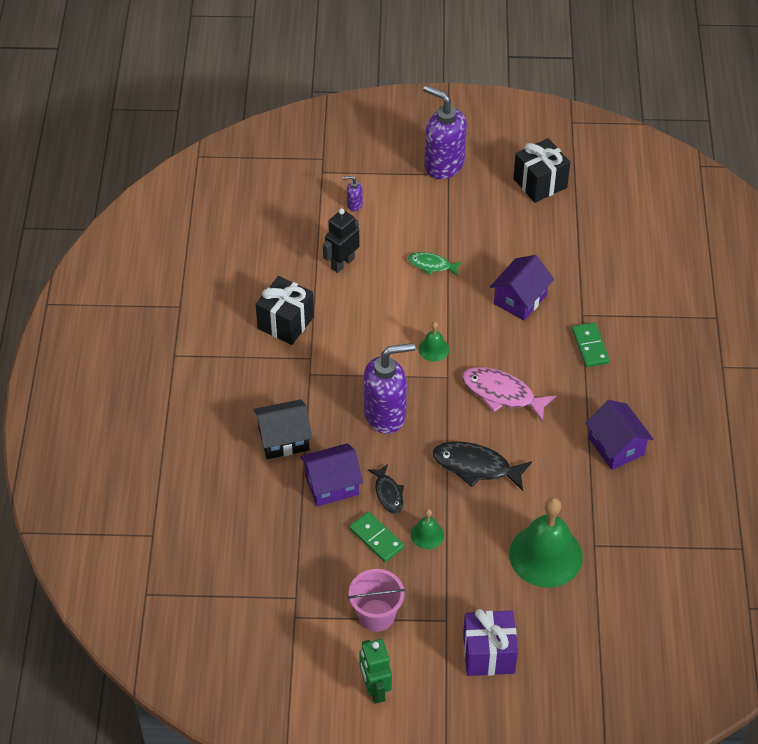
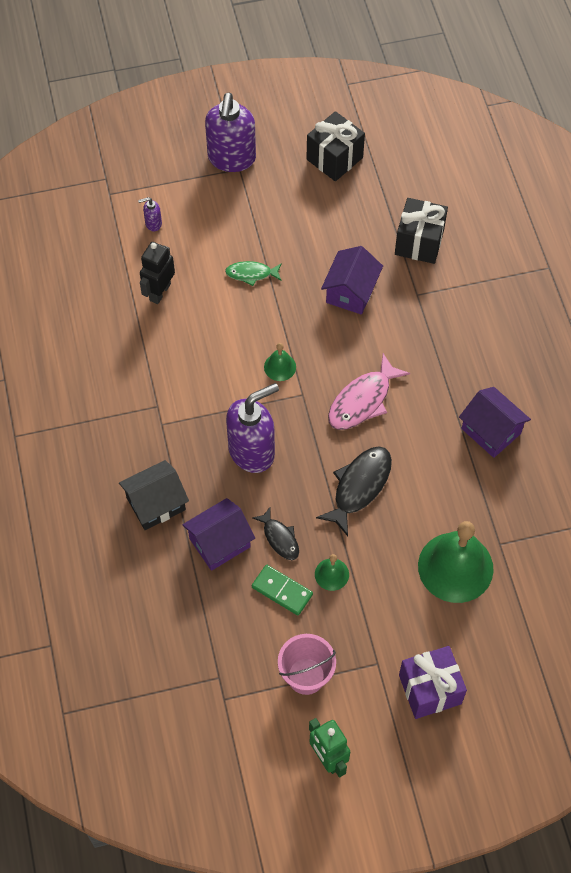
camera: 15 degrees left, 10 degrees up
black gift [256,276,314,345] -> black gift moved to [395,198,448,264]
purple soap dispenser [423,85,467,179] -> purple soap dispenser turned 105 degrees counterclockwise [205,93,256,172]
black fish [433,441,532,491] -> black fish turned 120 degrees clockwise [316,446,392,536]
pink fish [462,367,557,422] -> pink fish turned 60 degrees counterclockwise [328,353,410,430]
green domino [572,322,610,367] -> none

